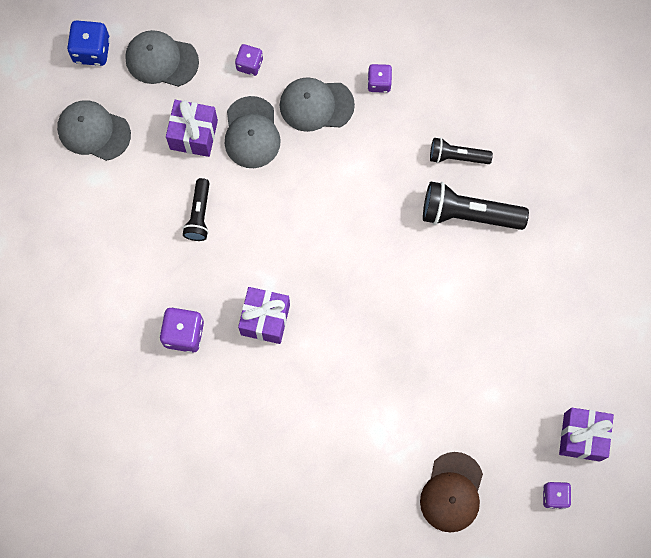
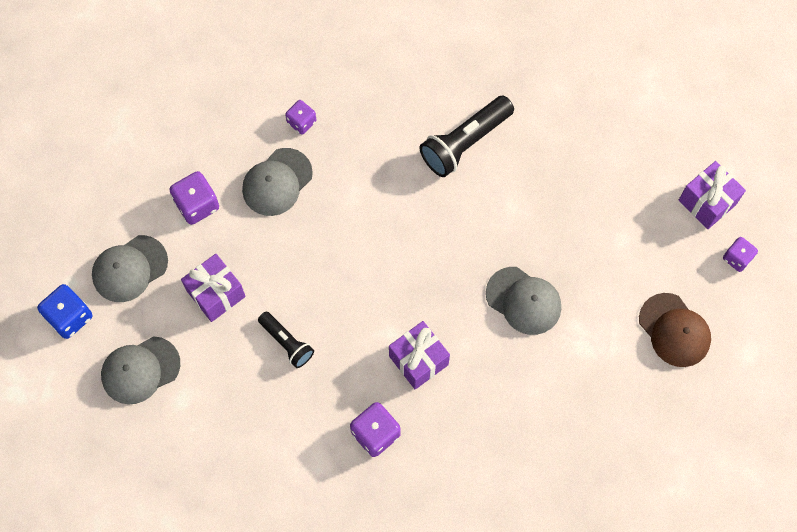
camera: 50 degrees left, 5 degrees down
grey cap [225,96,281,168] -> grey cap moved to [486,267,561,335]
purple dice [235,44,263,76] -> purple dice [169,171,219,225], size x1.54
black flashlight [430,138,493,164] -> none

